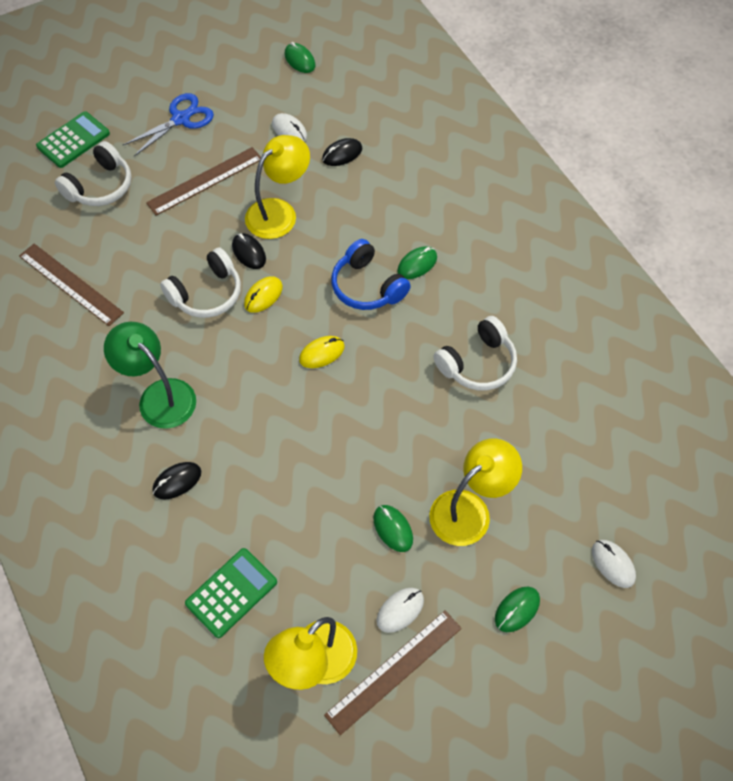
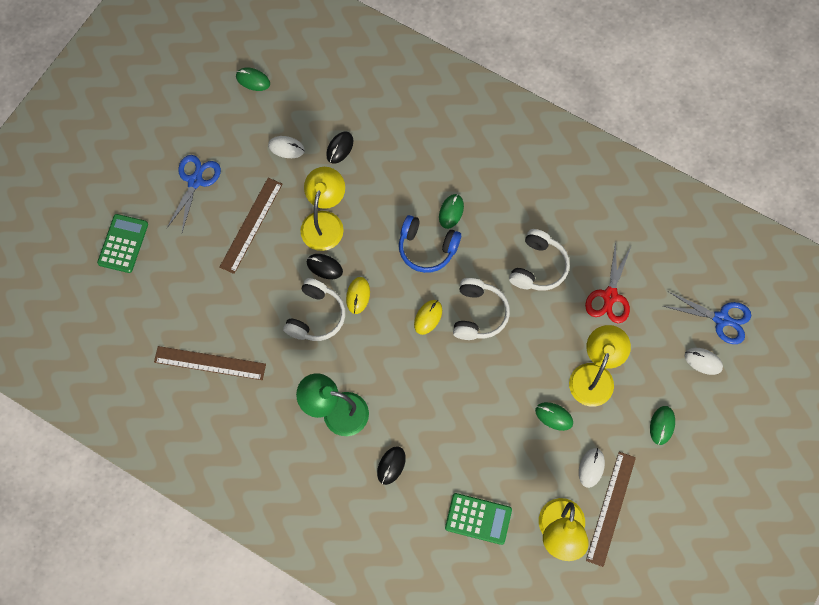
camera: 30 degrees left, 10 degrees up
white headphones [55,141,131,206] -> white headphones moved to [453,278,510,340]
green calculator [185,548,277,638] -> green calculator turned 90 degrees clockwise [445,493,512,545]
none -> red scissors [585,242,631,323]
none -> blue scissors [663,291,751,344]

